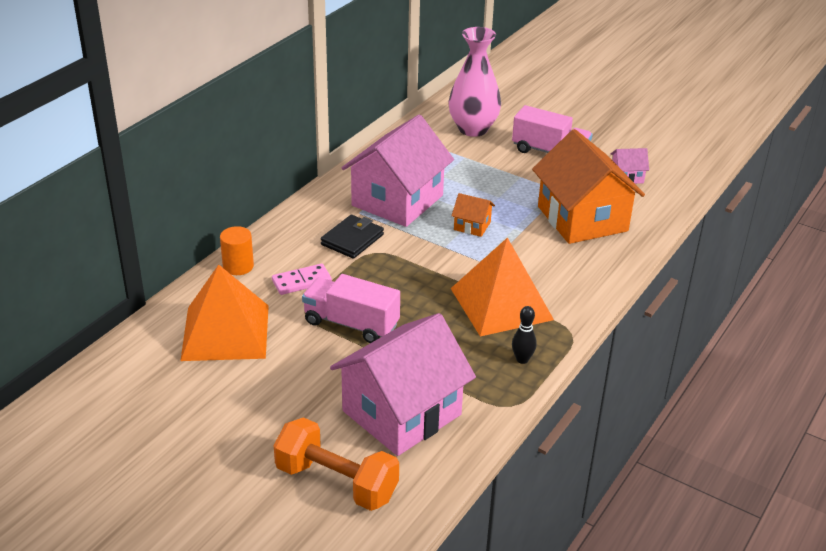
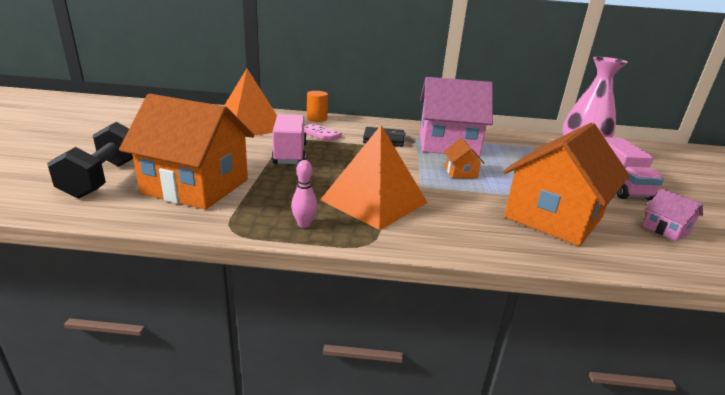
camera: 60 degrees right, 10 degrees down
orange dumbbell [274,417,399,511] -> black dumbbell [47,122,133,198]
pink house [330,313,476,456] -> orange house [119,94,254,209]
black bowling pin [512,306,537,364] -> pink bowling pin [291,160,317,228]

